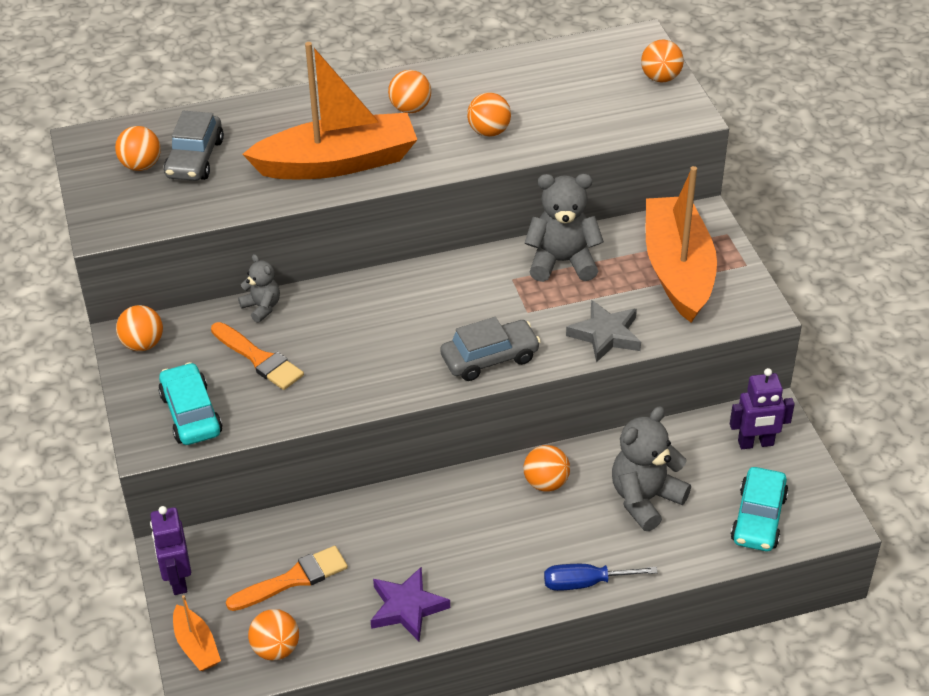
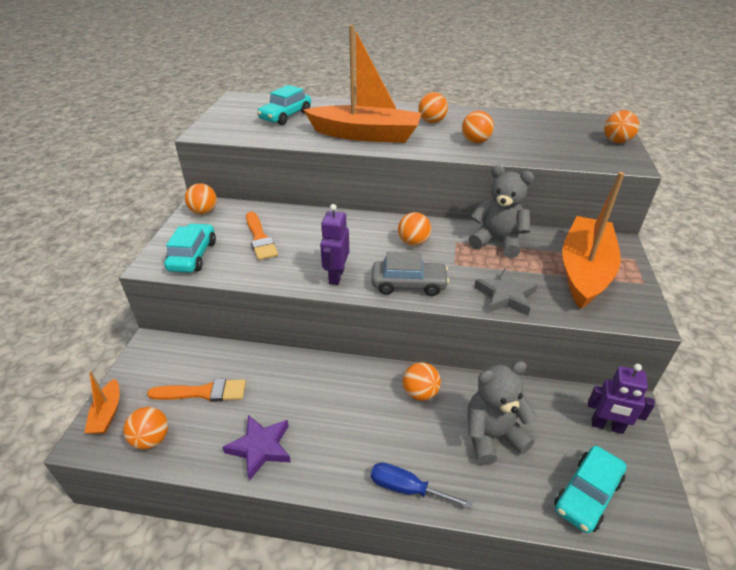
camera: 25 degrees right, 5 degrees down
orange ball [115,126,161,171] -> orange ball moved to [398,212,431,246]
purple robot [150,506,191,595] -> purple robot moved to [320,204,349,285]
grey car [164,111,224,181] -> turquoise car [257,85,311,125]
grey teddy bear [238,254,280,323] -> none

